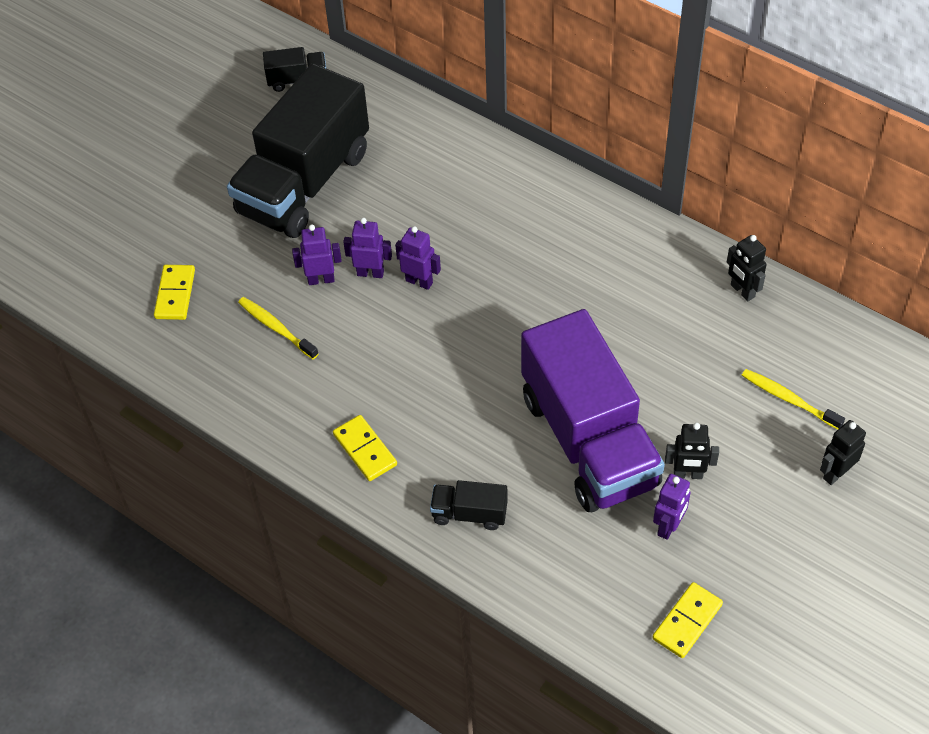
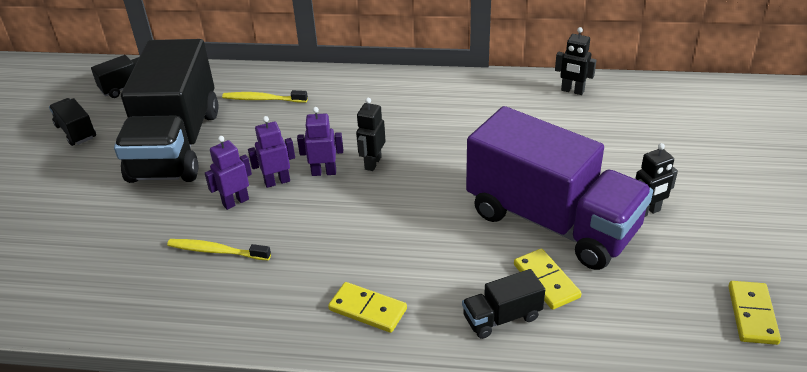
camera: 30 degrees left, 15 degrees down
yellow domino [154,265,195,320] -> yellow domino moved to [514,249,581,310]
purple robot [653,474,691,540] -> none
yellow toothbrush [742,369,845,429] -> yellow toothbrush moved to [222,90,308,103]
black robot [820,420,866,485] -> black robot moved to [356,98,385,171]
none -> black truck [49,98,96,146]

